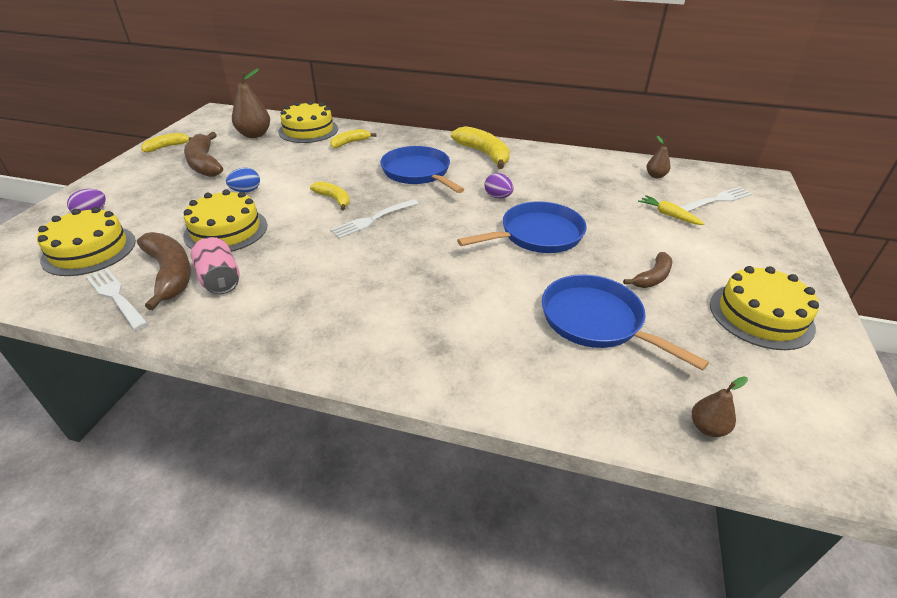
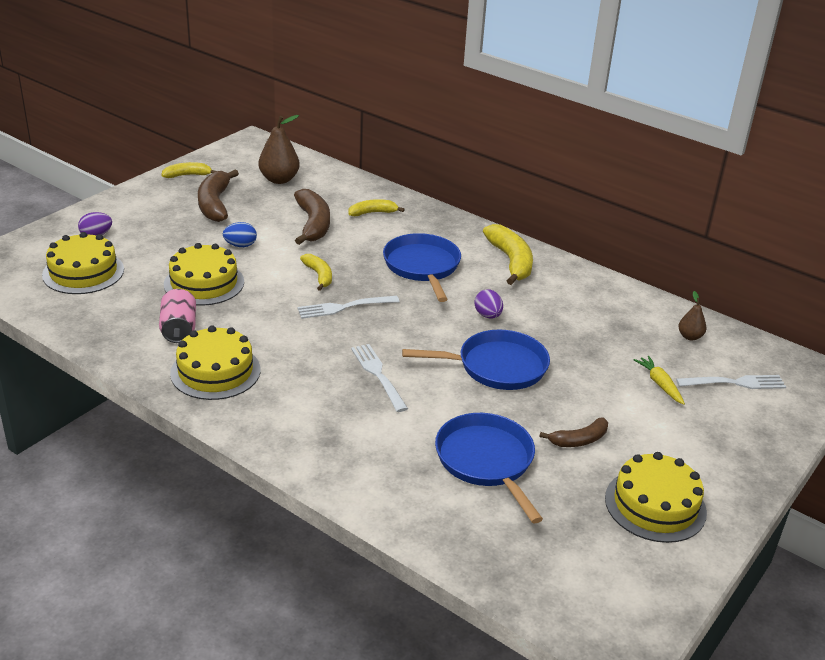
camera: 20 degrees right, 5 degrees down
white fork [86,268,148,330] -> white fork moved to [351,344,408,412]
brown banana [137,232,191,310] -> brown banana moved to [294,189,330,245]
yellow cake [278,101,338,143] -> yellow cake moved to [170,325,260,400]
brown pear [692,376,748,437] -> none

